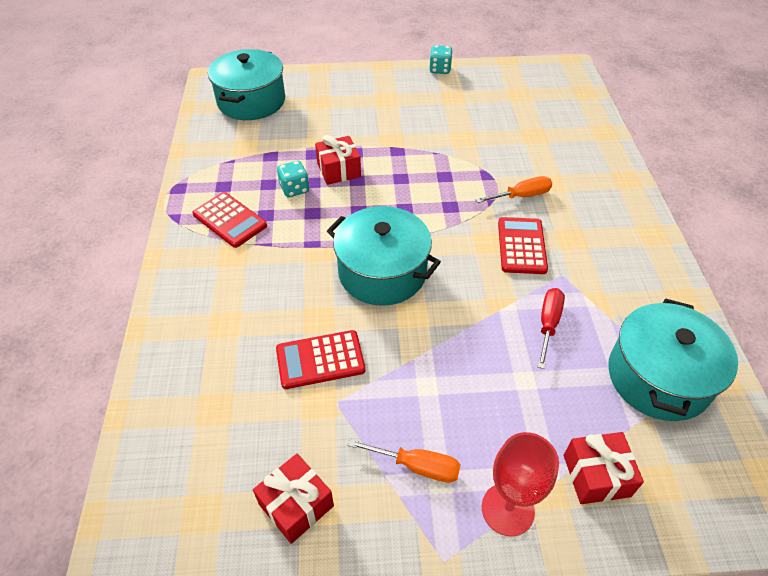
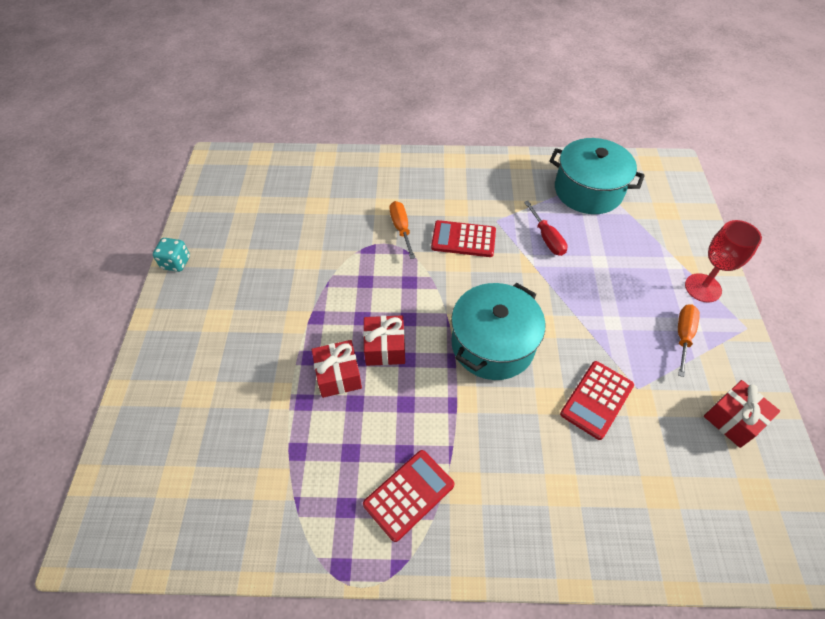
camera: 85 degrees left, 5 degrees up
turquoise pot [208,49,285,120] -> none
red calculator [276,330,366,389] -> red calculator turned 45 degrees clockwise [560,361,634,440]
turquoise dice [277,161,309,197] -> none
red screwdriver [538,288,565,369] -> red screwdriver turned 135 degrees counterclockwise [524,201,567,256]
red gift [564,432,644,504] -> red gift moved to [363,315,405,366]

